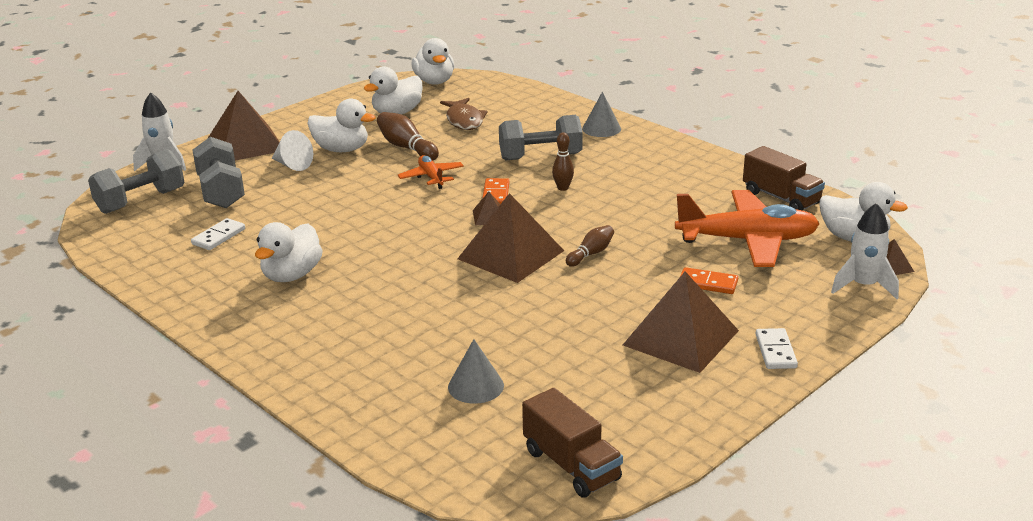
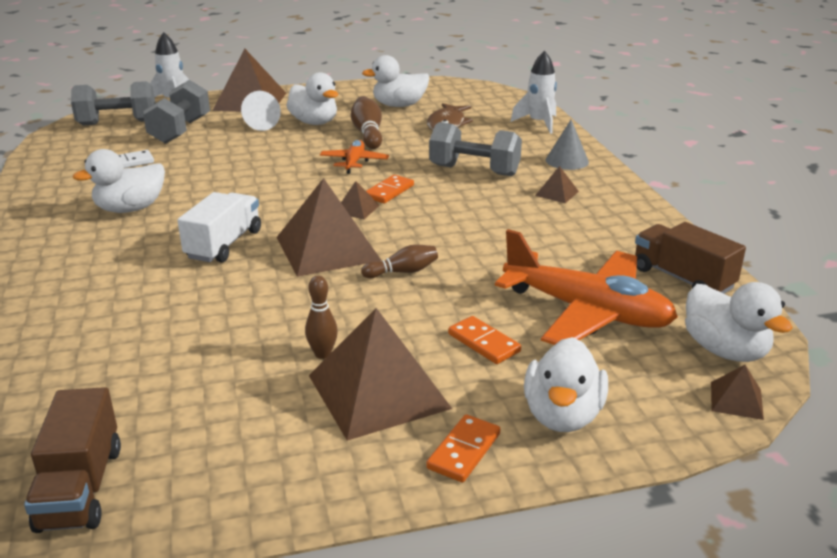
camera: 30 degrees right, 0 degrees up
white duck [411,38,454,85] -> white duck moved to [524,337,608,432]
grey cone [448,339,504,404] -> none
brown bowling pin [552,133,574,191] -> brown bowling pin moved to [305,275,338,359]
brown truck [743,146,825,211] -> brown truck turned 150 degrees clockwise [635,222,746,294]
white domino [756,328,798,369] -> orange domino [426,414,500,482]
white rocket [831,203,899,299] -> white rocket moved to [511,50,557,134]
none -> white truck [177,192,261,263]
none -> brown pyramid [535,166,579,203]

